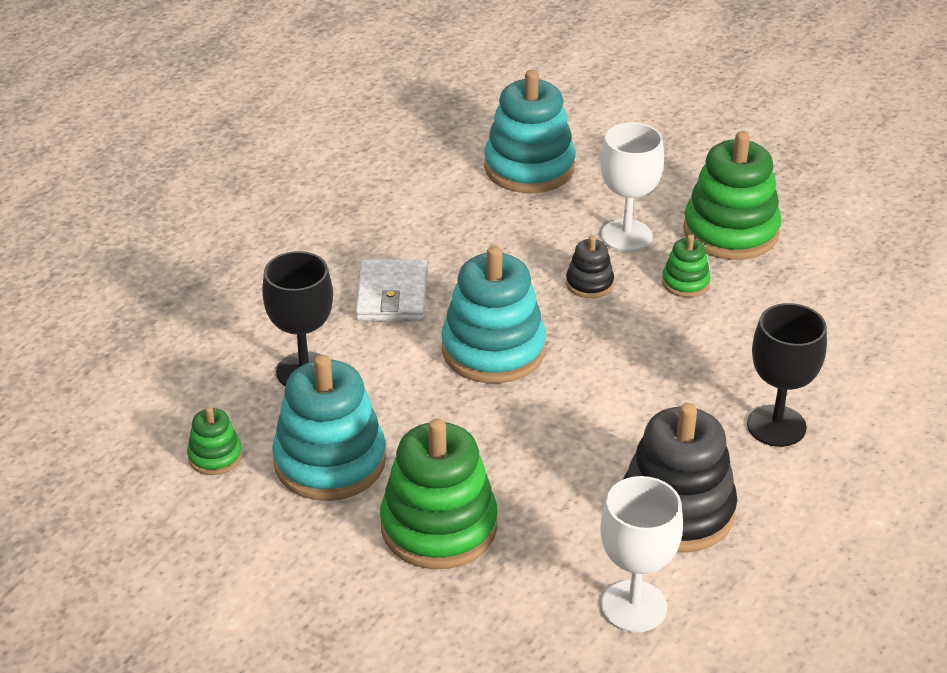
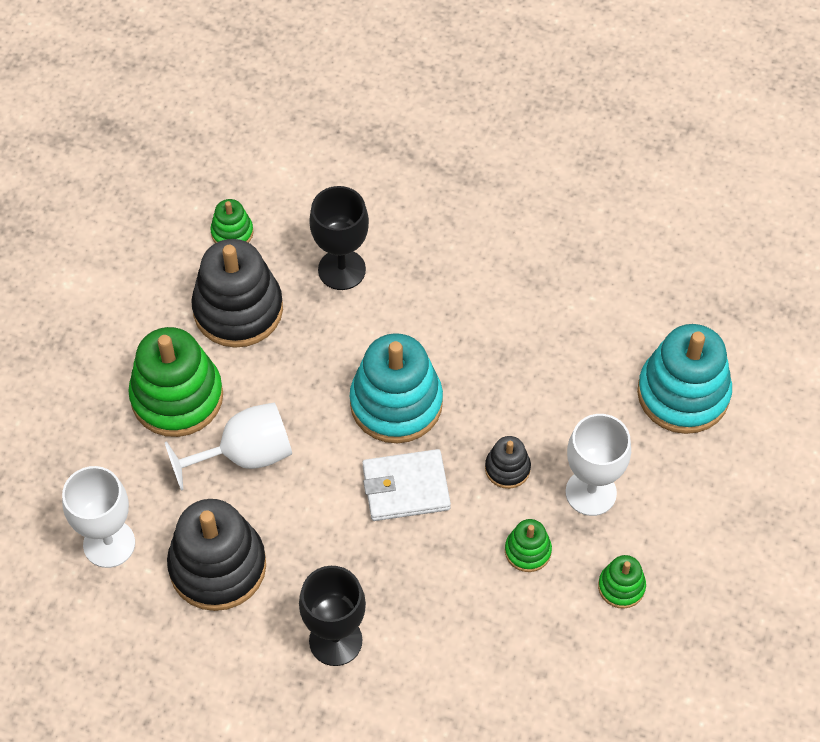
camera: 80 degrees right, 20 degrees up
turquoise stacking toy [272,355,386,501] -> black stacking toy [191,239,283,348]
white wallet [355,259,427,322] -> white wallet moved to [362,449,451,521]
green stacking toy [683,131,781,260] -> green stacking toy [598,555,646,609], size x0.48
none -> white goblet [165,402,292,491]

